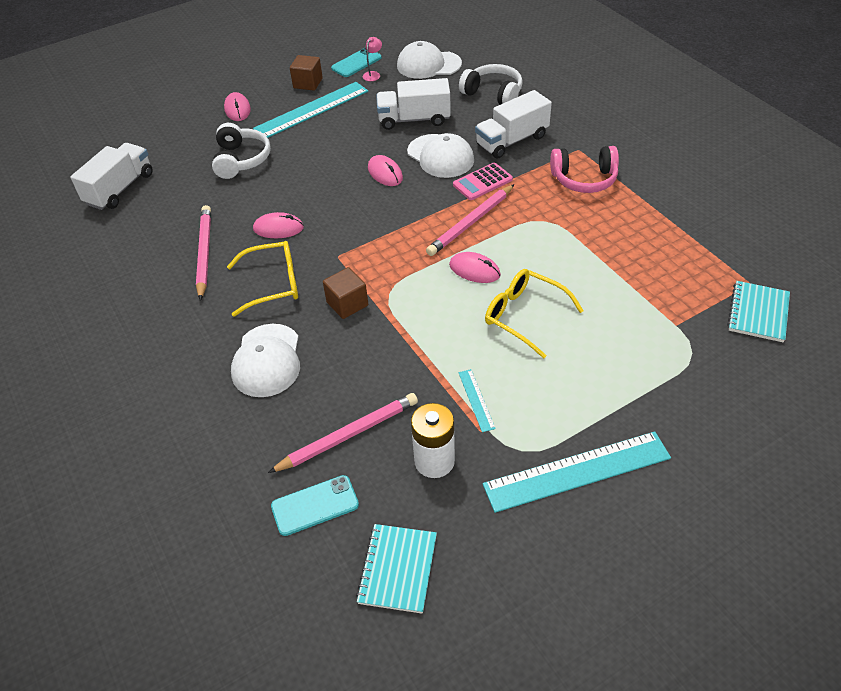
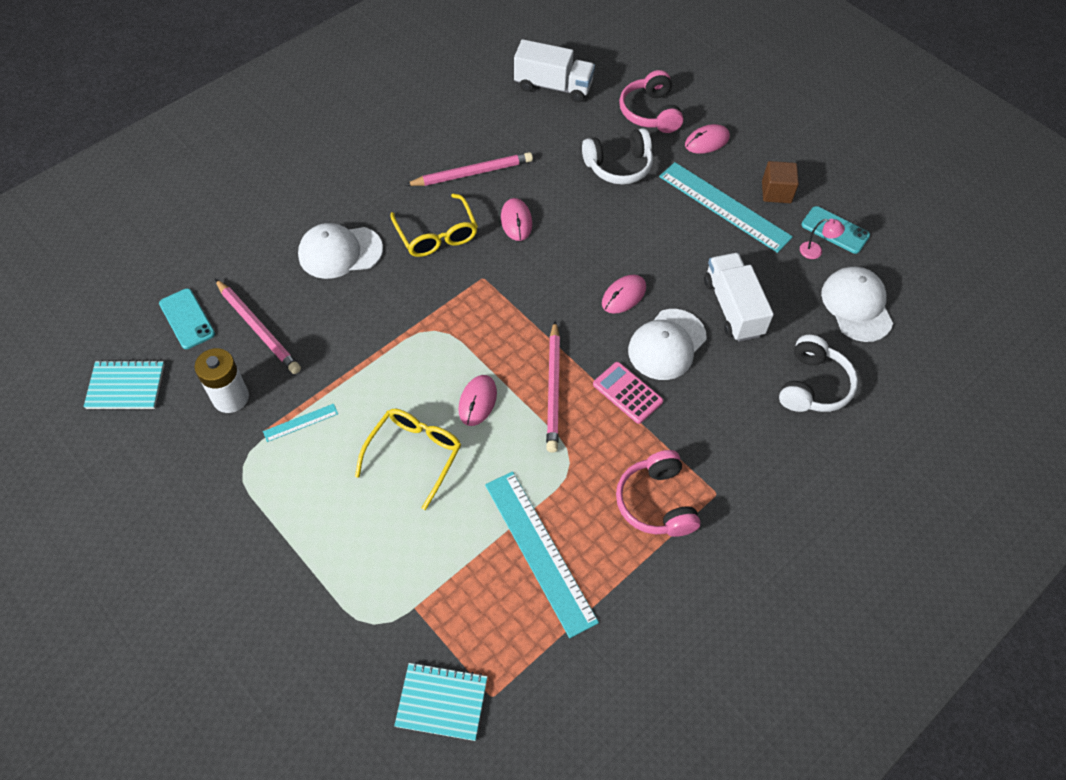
camera: 75 degrees right, 10 degrees up
brown cube [323,267,368,319] -> none
pink pencil [426,184,515,256] -> pink pencil turned 120 degrees counterclockwise [546,321,560,453]
white truck [475,90,552,159] -> none
turquoise ruler [483,431,671,513] -> turquoise ruler moved to [485,471,599,638]
none -> pink headphones [619,70,684,133]

